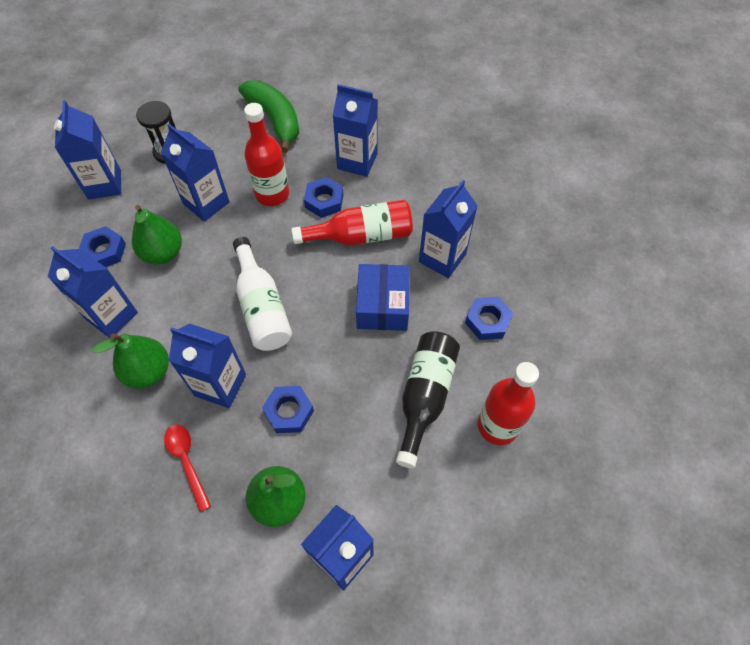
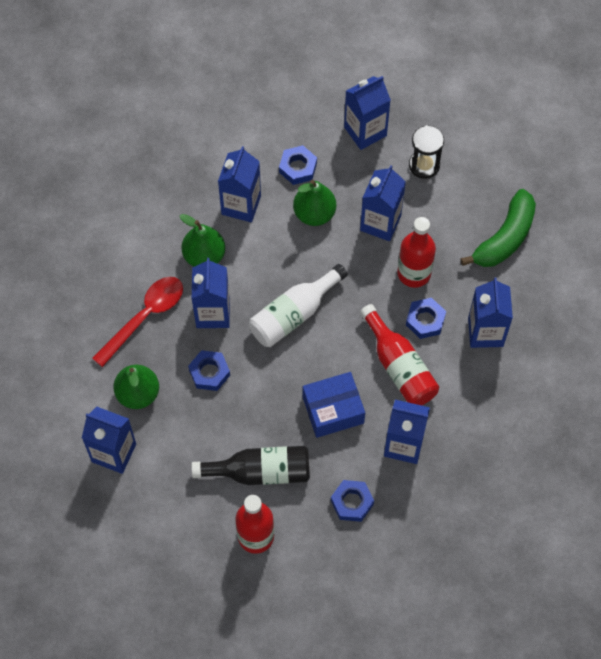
camera: 70 degrees right, 5 degrees up
red spoon [164,424,211,512] -> red spoon [92,277,183,367], size x1.58

